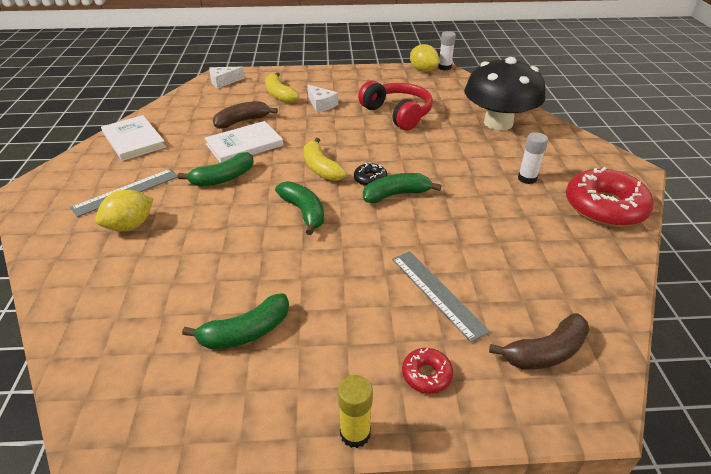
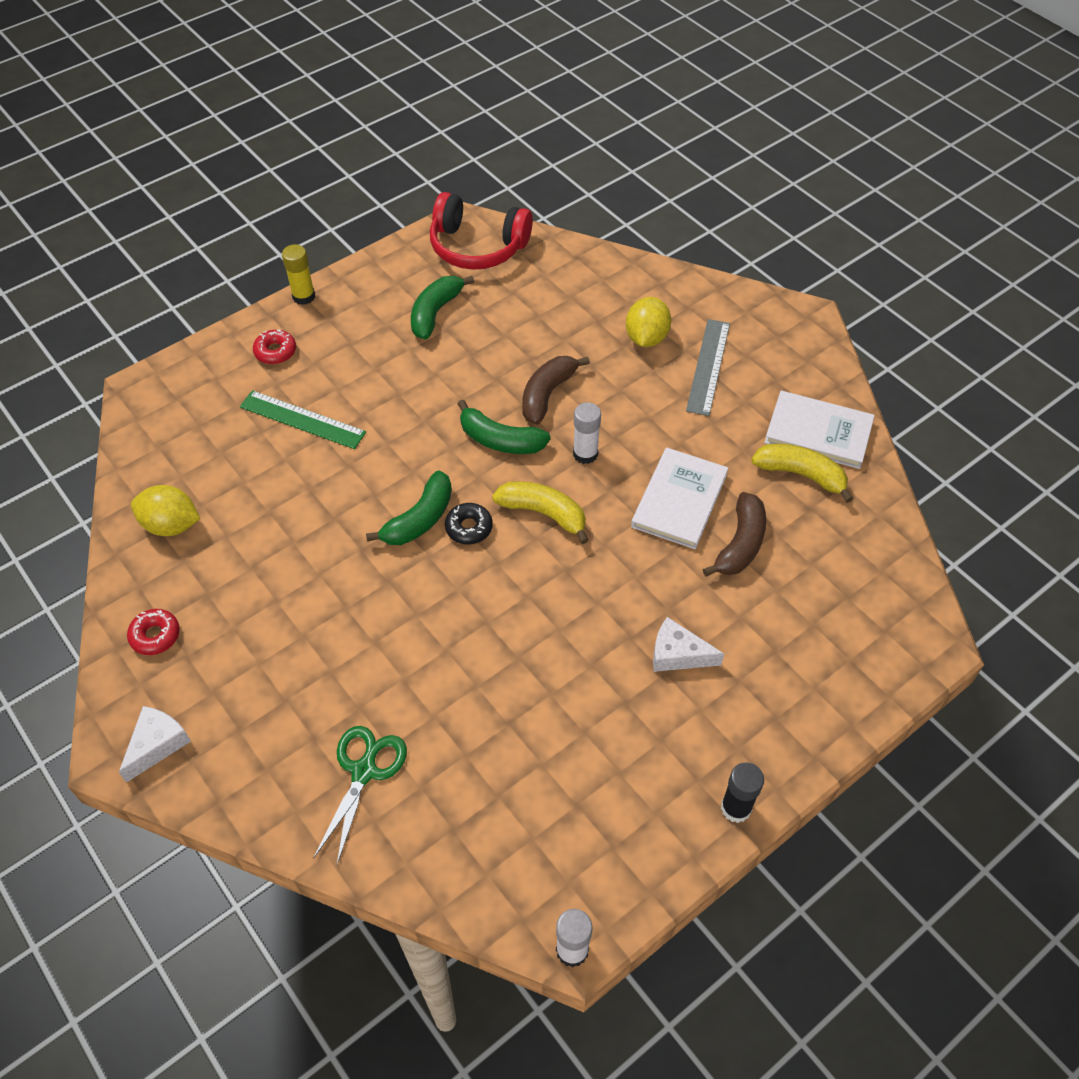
camera: 145 degrees right, 15 degrees up
green banana [178,152,254,187] -> none
white cheese [209,67,245,89] -> white cheese moved to [119,706,191,783]
yellow banana [265,72,299,103] -> yellow banana moved to [751,444,853,503]
red headphones [358,80,433,130] -> red headphones moved to [430,192,533,270]
grey ruler [392,251,490,342] -> green ruler [240,390,366,449]
yellow lemon [410,44,439,72] -> yellow lemon moved to [131,485,200,536]
black mushroom [464,57,545,130] -> green scissors [314,726,407,864]
brown banana [489,313,590,369] -> brown banana moved to [522,356,590,425]
white glue stick [518,132,548,184] -> white glue stick moved to [573,402,601,464]
red donut [566,167,654,227] -> red donut [127,609,180,655], size x0.45
none -> black glue stick [721,763,764,823]

